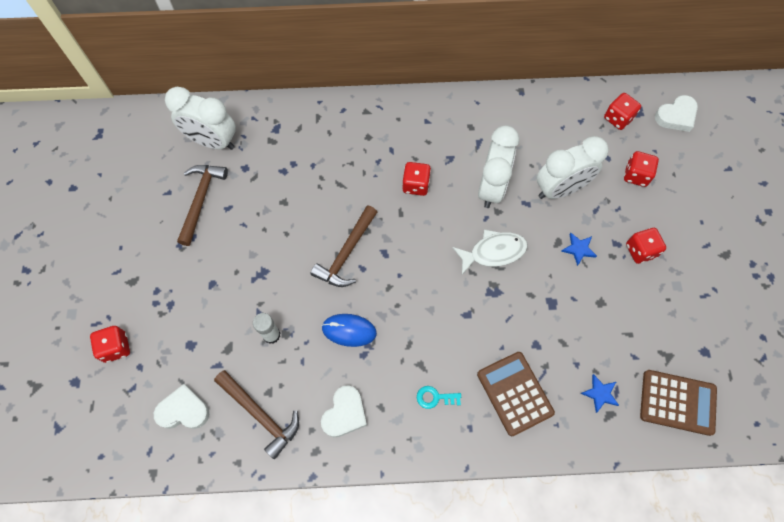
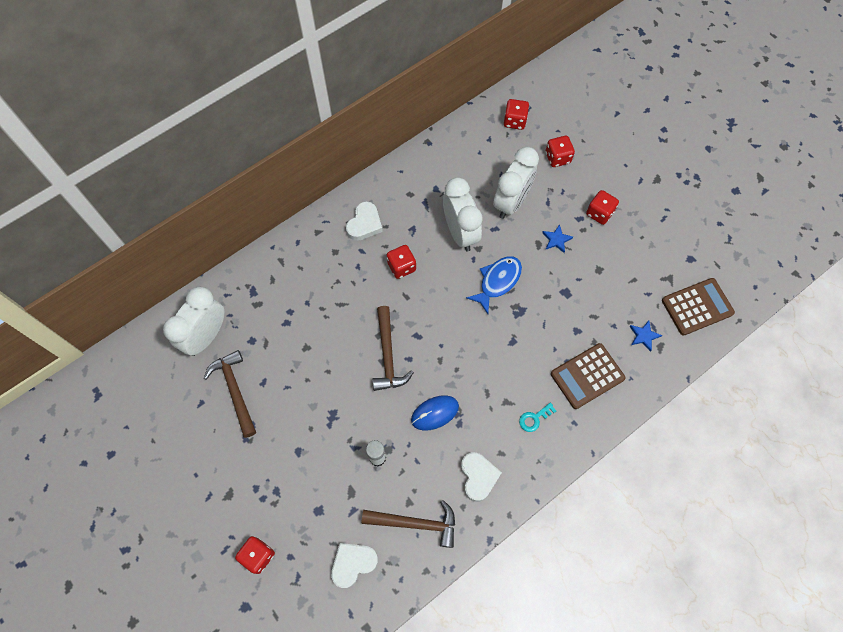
camera: 35 degrees left, 0 degrees up
white clock [165,87,236,150] -> white clock turned 135 degrees clockwise [163,287,225,356]
white fish [452,229,528,275] -> blue fish [466,256,522,314]
brown calculator [477,352,555,436] -> brown calculator turned 60 degrees counterclockwise [551,343,625,409]
white heart [655,95,698,132] -> white heart moved to [346,201,383,241]

